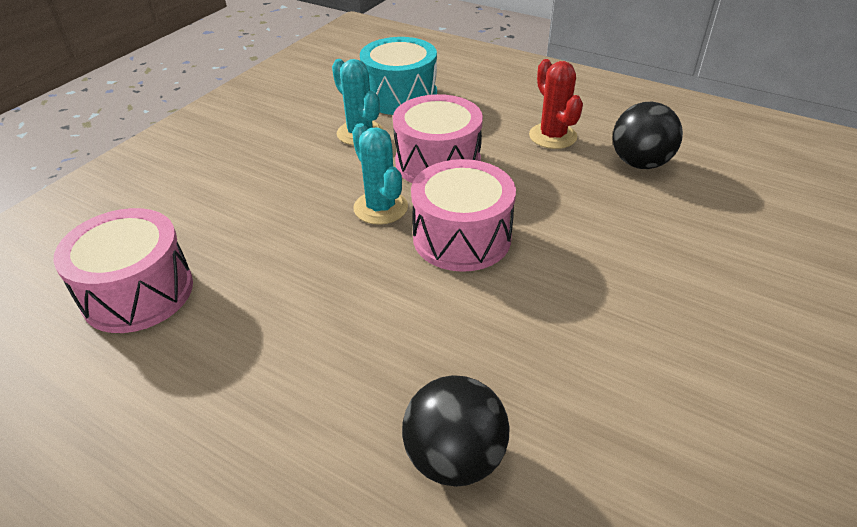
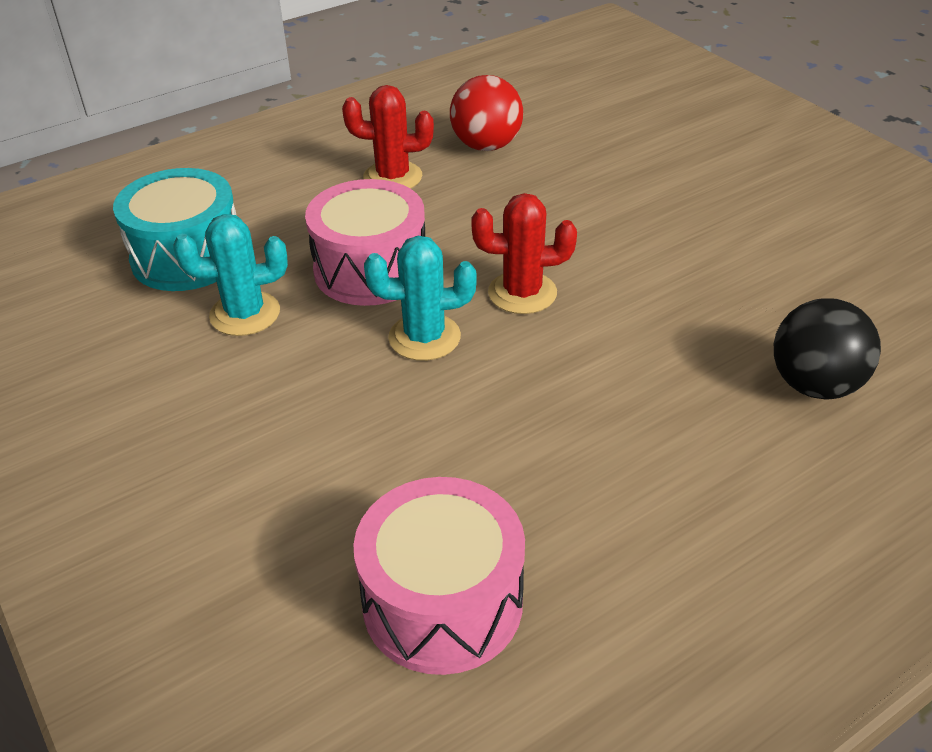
camera: 65 degrees left, 0 degrees up
pink drum [411,159,516,272] -> red cactus [471,193,577,314]
black ball [613,102,683,169] -> red ball [450,75,523,151]

